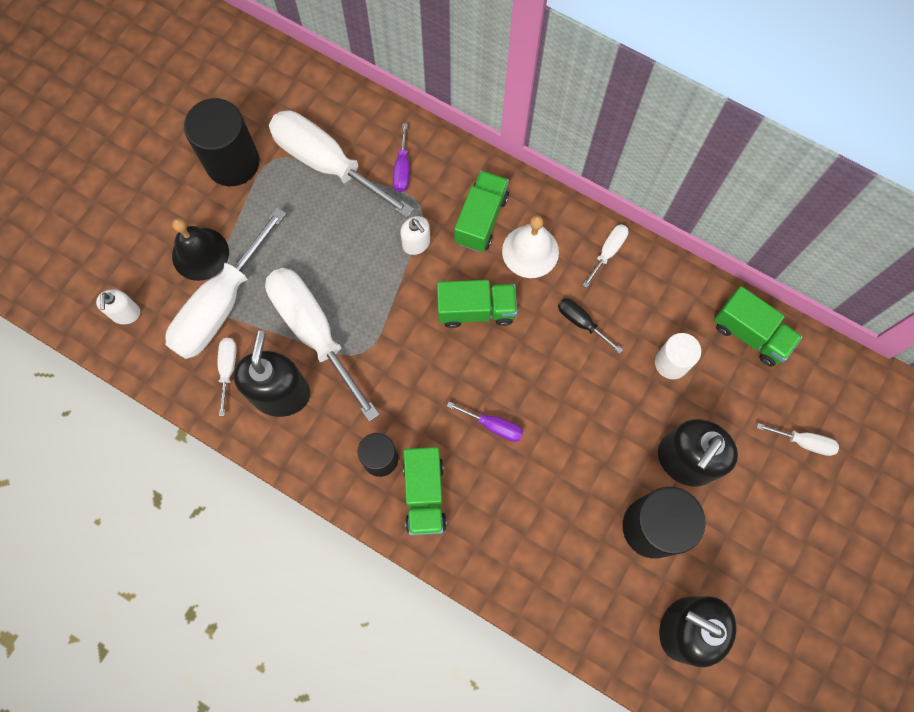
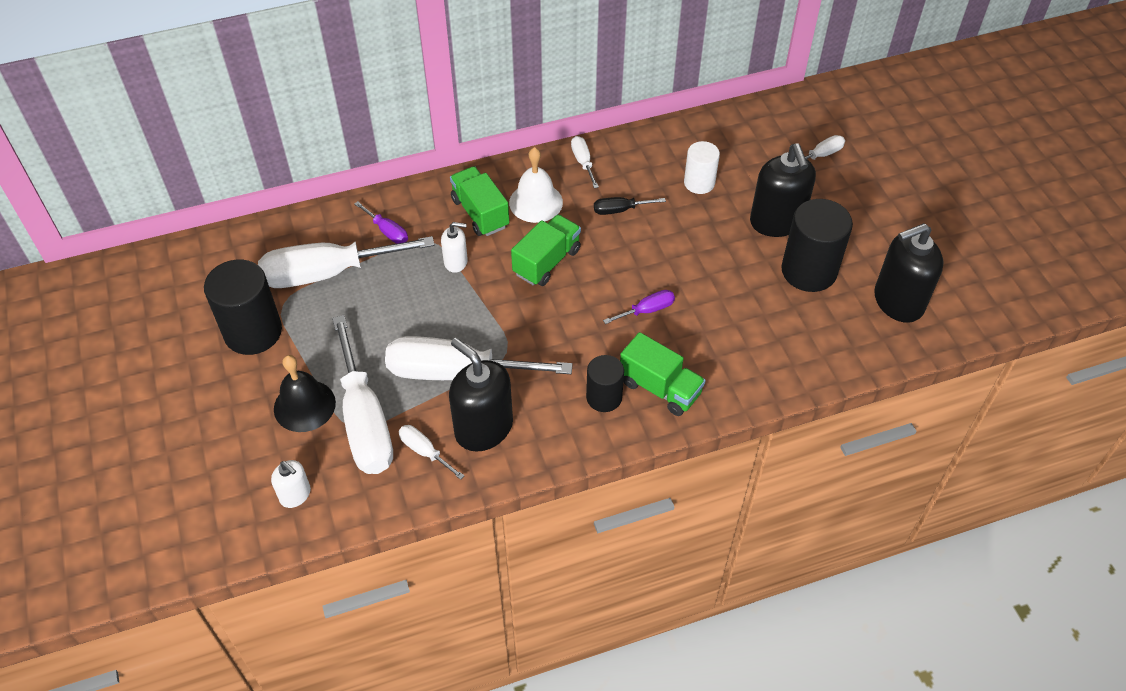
camera: 50 degrees left, 20 degrees down
green truck [714,286,802,367] -> none

